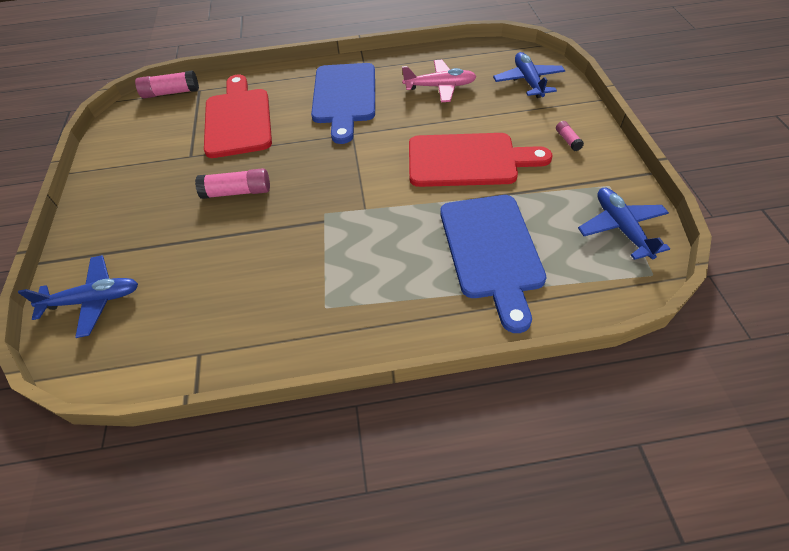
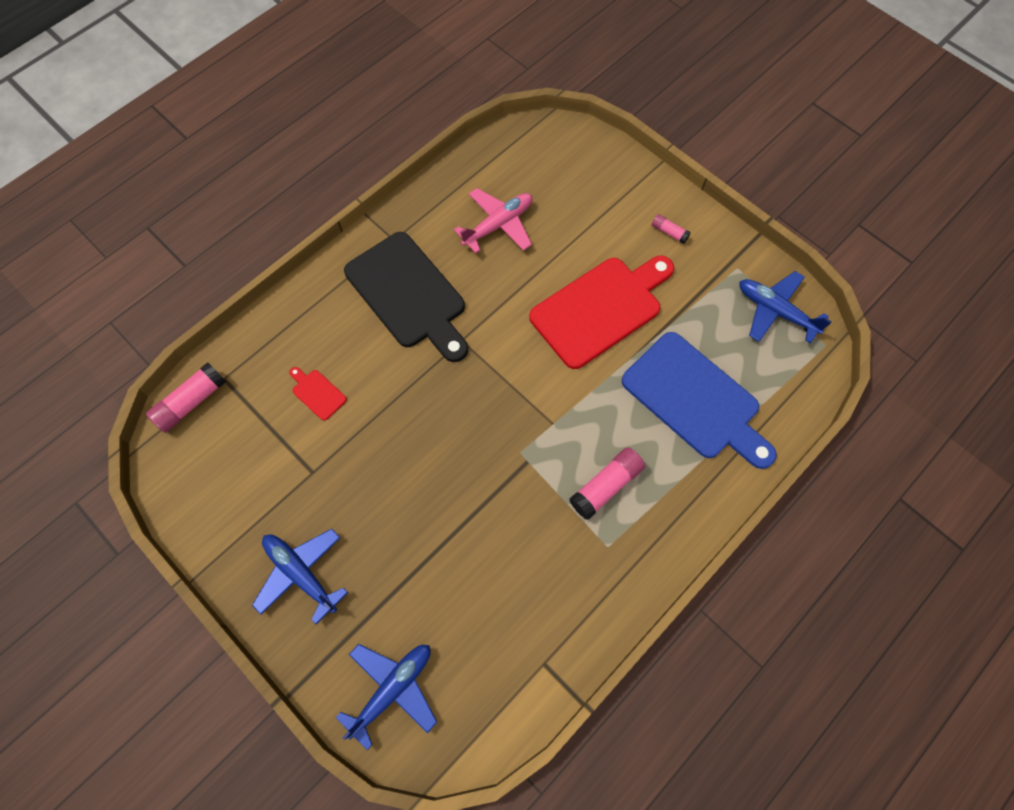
camera: 40 degrees left, 15 degrees up
pink glue stick [195,168,270,199] -> pink glue stick moved to [569,447,645,520]
red cutting board [204,74,272,158] -> red cutting board [289,367,347,421], size x0.41
blue cutting board [311,63,375,144] -> black cutting board [344,232,468,362]
blue plane [493,52,565,98] -> blue plane moved to [252,529,348,624]

